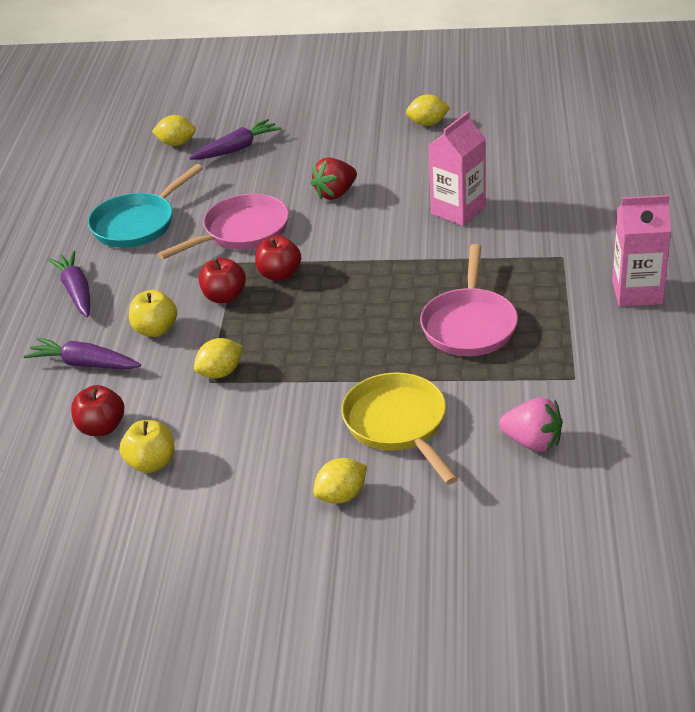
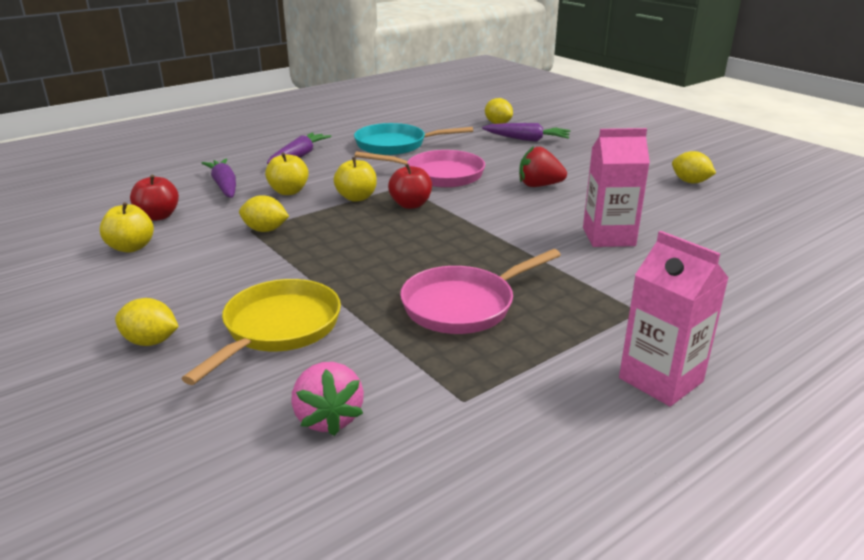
camera: 45 degrees right, 10 degrees down
red apple [199,257,246,303] -> yellow apple [334,157,377,202]

